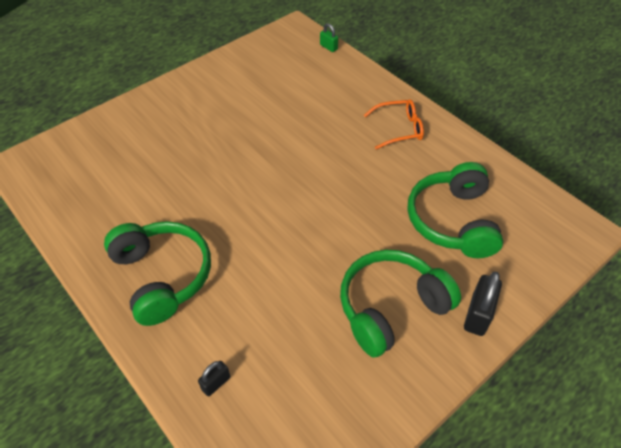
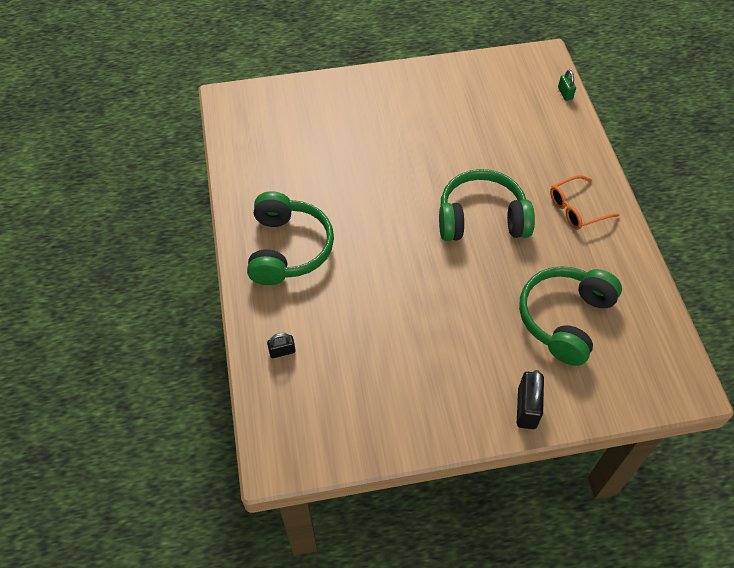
camera: 30 degrees right, 5 degrees up
green headphones [340,250,461,358] -> green headphones moved to [439,169,535,241]
orange glasses [364,99,424,149] -> orange glasses turned 135 degrees clockwise [550,175,620,230]
black padlock [464,272,502,336] -> black padlock turned 45 degrees counterclockwise [517,370,544,429]

